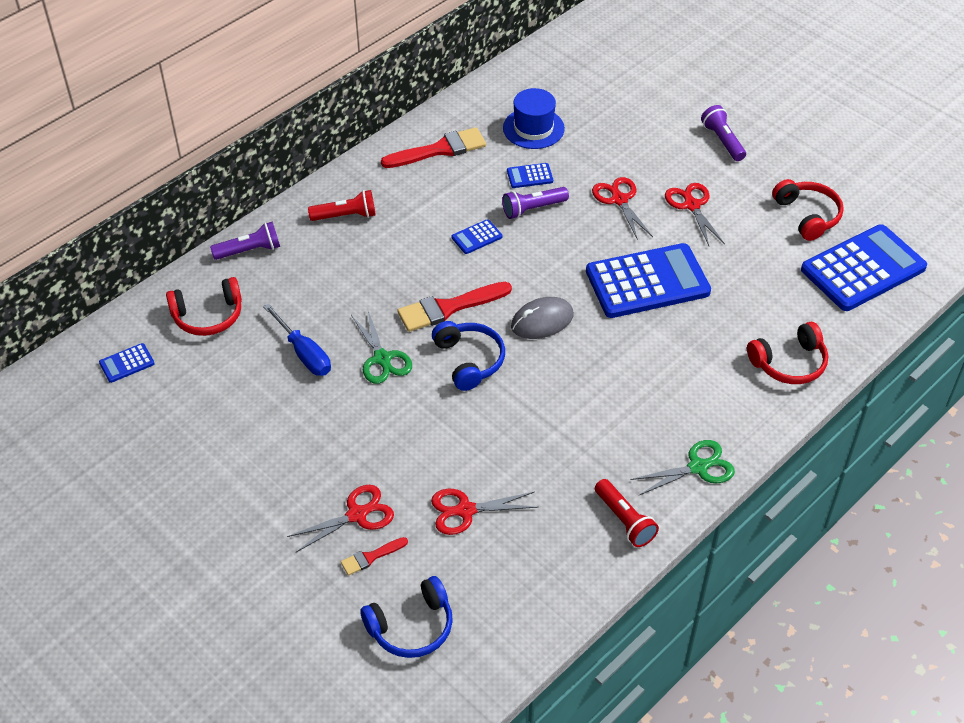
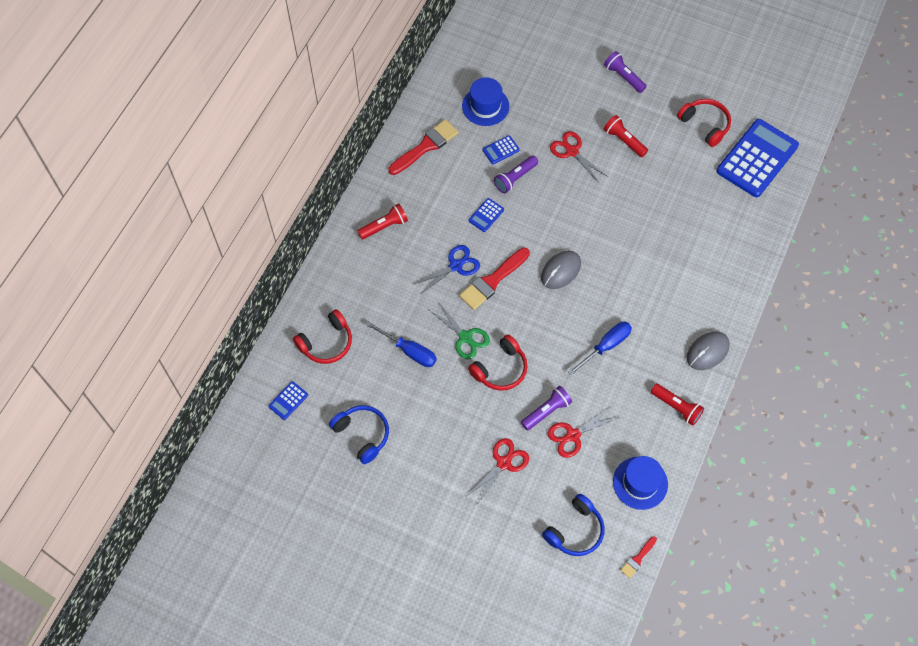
camera: 20 degrees left, 15 degrees up
purple flashlight [210,221,280,260] -> purple flashlight moved to [521,386,572,431]
red brush [341,537,408,576] -> red brush moved to [620,536,657,578]
blue headphones [432,321,505,391] -> blue headphones moved to [329,405,389,464]
blue calculator [586,243,711,318] -> none
green scissors [630,440,735,495] -> grey mouse [687,332,730,370]
red scissors [665,183,725,246] -> red flashlight [604,115,648,157]
red headphones [747,322,828,384] -> red headphones moved to [468,335,528,391]
none -> blue scissors [414,245,480,294]
none -> blue screwdriver [568,322,632,375]
none -> blue hat [613,456,668,510]

